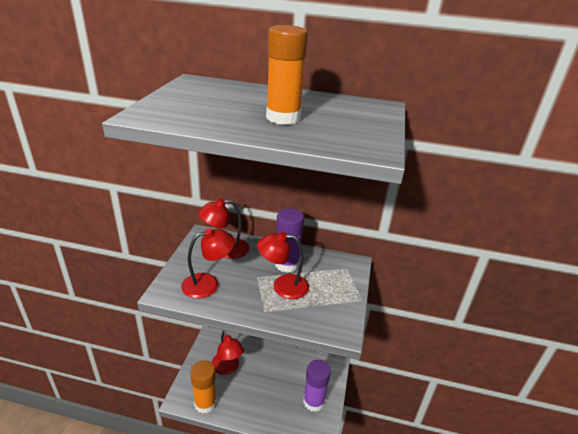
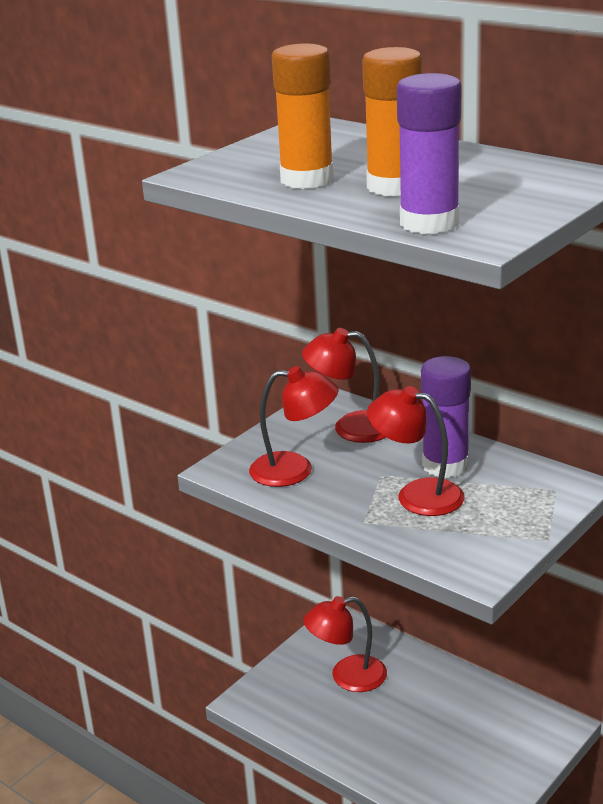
camera: 30 degrees right, 5 degrees down
orange glue stick [190,360,217,414] -> orange glue stick moved to [272,44,334,189]
red lamp [211,331,244,375] -> red lamp turned 75 degrees clockwise [303,596,387,692]
purple glue stick [303,360,331,412] -> purple glue stick moved to [397,73,461,234]

